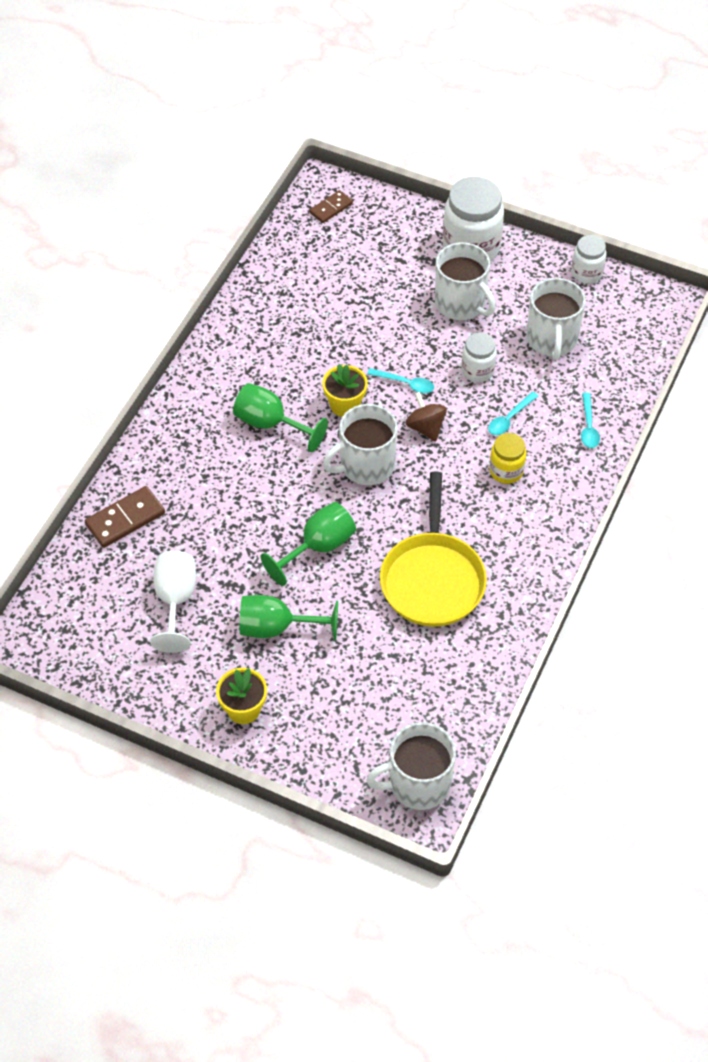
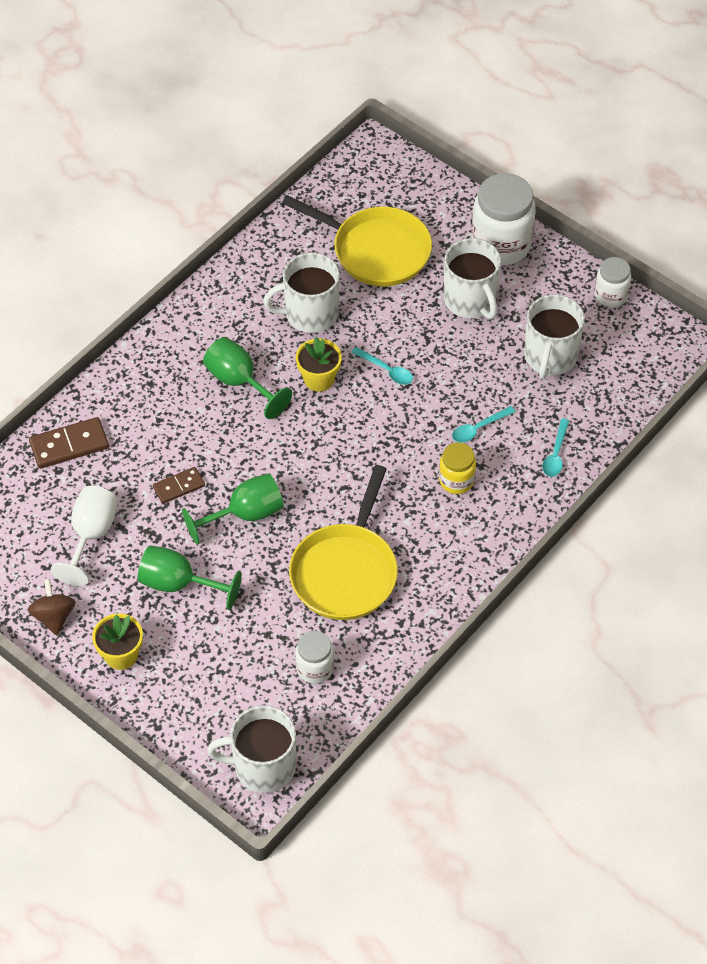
camera: 15 degrees right, 0 degrees up
brown domino [310,190,353,223] -> brown domino moved to [153,467,205,504]
white mug [323,404,398,485] -> white mug moved to [263,252,340,333]
brown spinning top [406,392,447,442] -> brown spinning top moved to [28,579,76,635]
white jar [462,332,497,382] -> white jar moved to [295,631,334,684]
none -> yellow pan [282,195,432,287]

